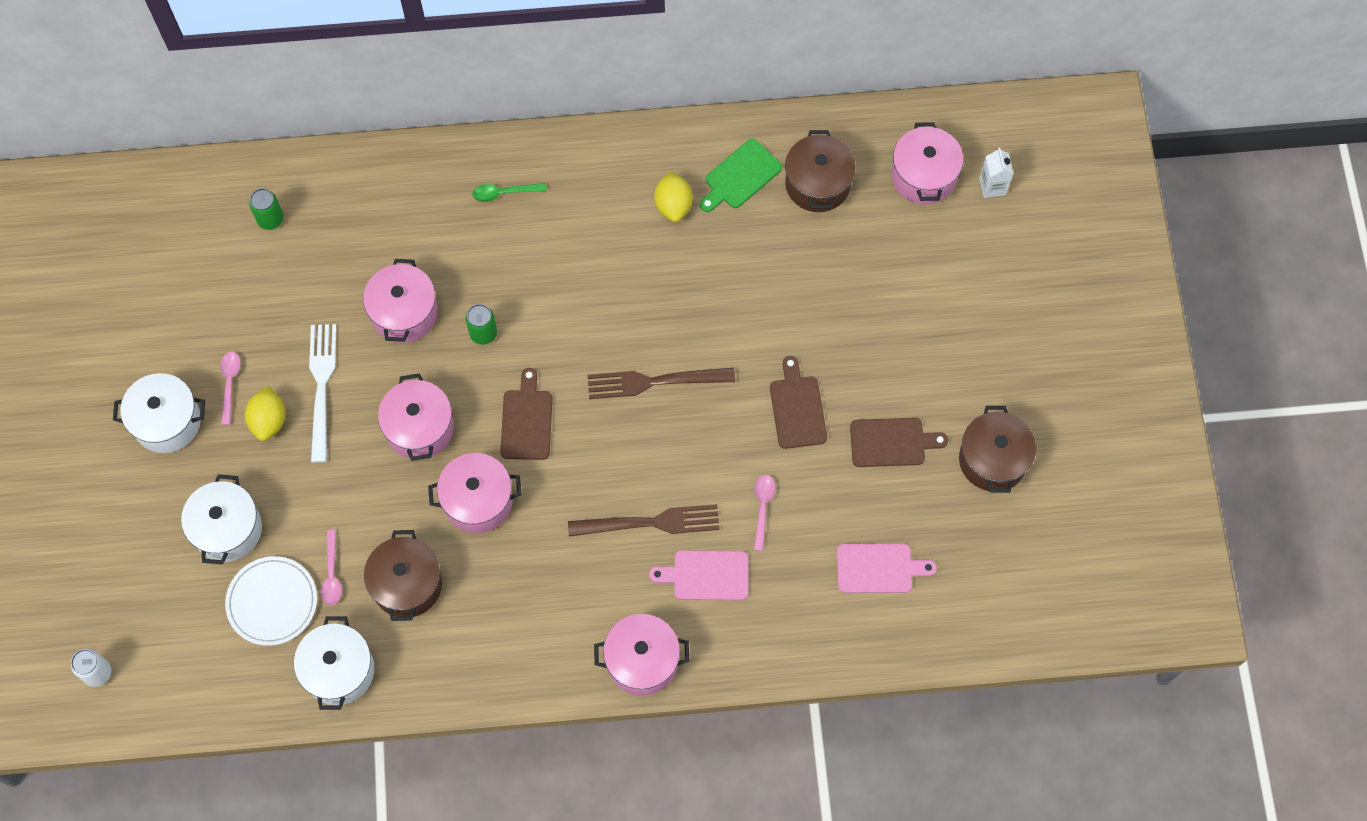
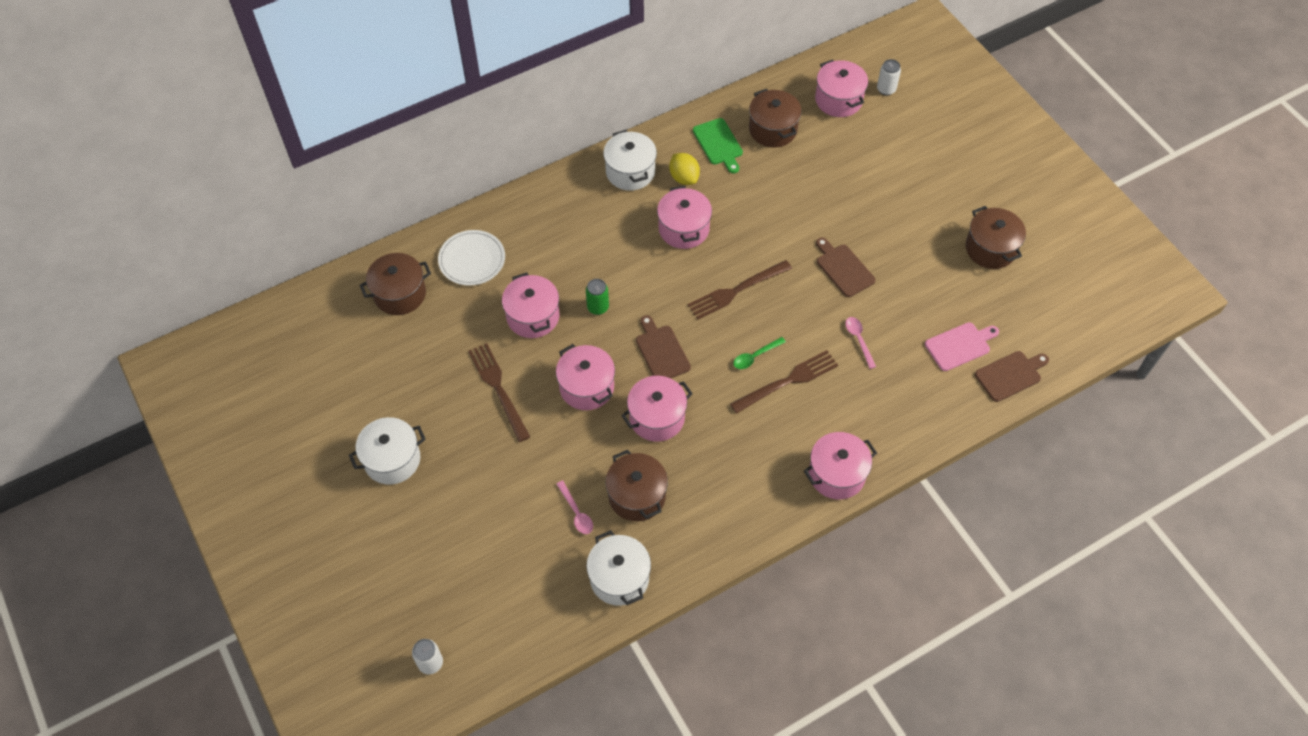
camera: 25 degrees left, 10 degrees down
white pot [181,474,262,565] -> white pot moved to [603,130,657,191]
pink spoon [220,352,241,425] -> none
white plate [225,556,317,646] -> white plate moved to [438,230,505,286]
yellow lemon [245,386,286,441] -> none
green can [249,188,284,230] -> brown pot [360,253,431,315]
white fork [309,324,337,463] -> brown fork [468,343,530,442]
green spoon [473,183,547,202] -> green spoon moved to [733,337,786,369]
pink cutting board [649,550,748,600] -> none
green cutting board [700,139,782,212] -> green cutting board turned 45 degrees counterclockwise [693,118,743,174]
brown cutting board [850,418,948,467] -> brown cutting board moved to [975,351,1049,402]
white carton [979,148,1013,198] -> white can [877,59,901,96]
none -> pink pot [657,186,712,249]

